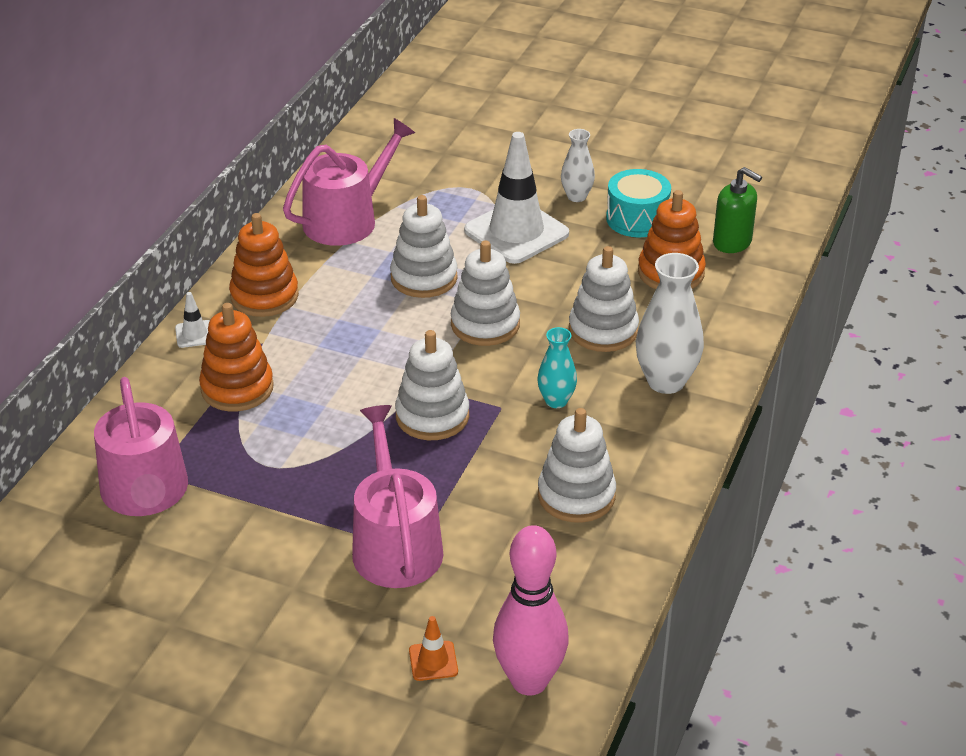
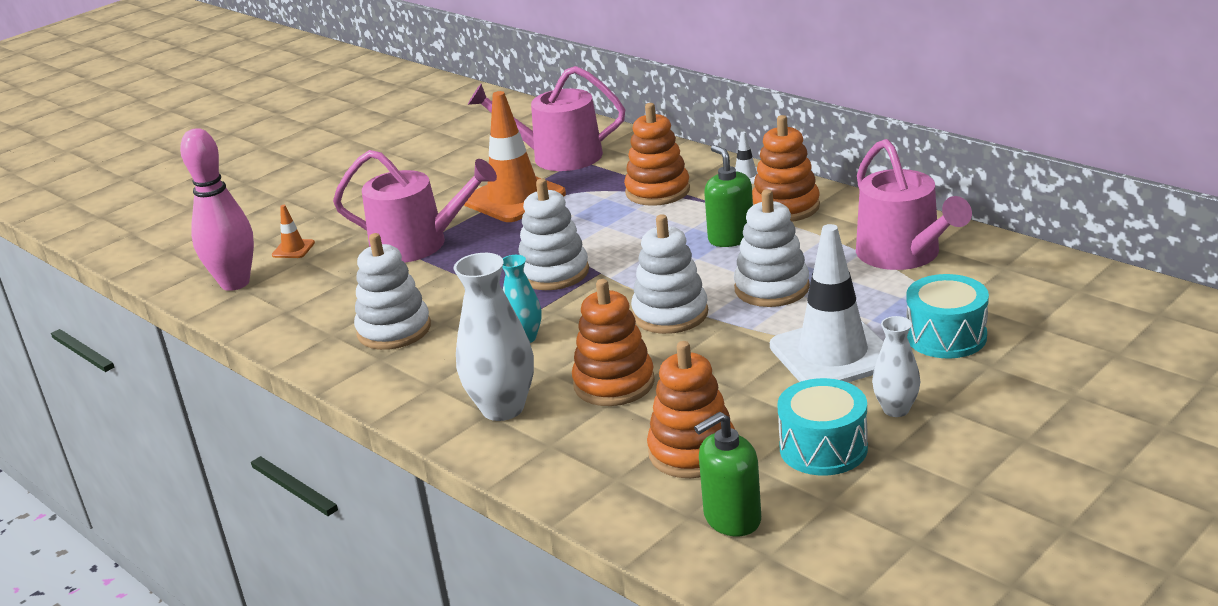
camera: 115 degrees right, 10 degrees down
white stacking toy [569,246,639,352] -> orange stacking toy [572,279,655,406]
none -> orange traffic cone [464,91,566,222]
none -> green soap dispenser [704,145,753,247]
none -> turquoise drum [906,274,989,358]

